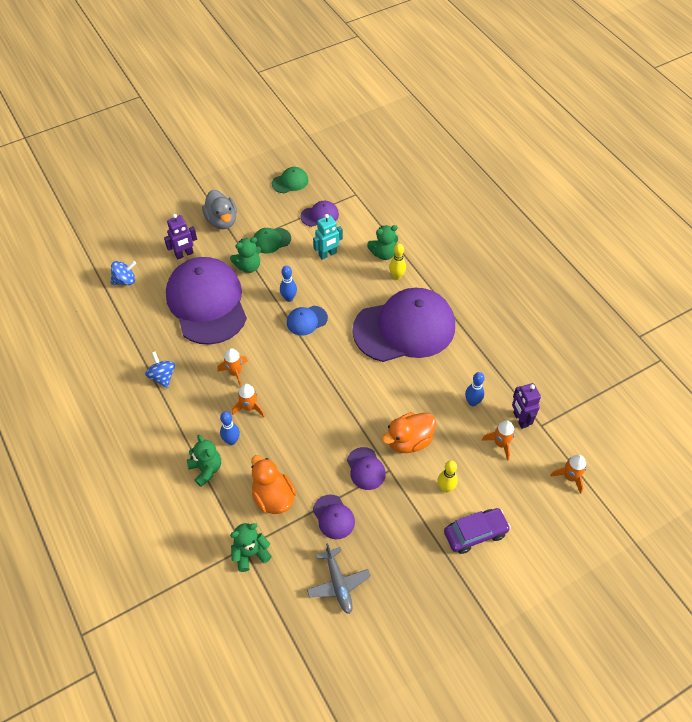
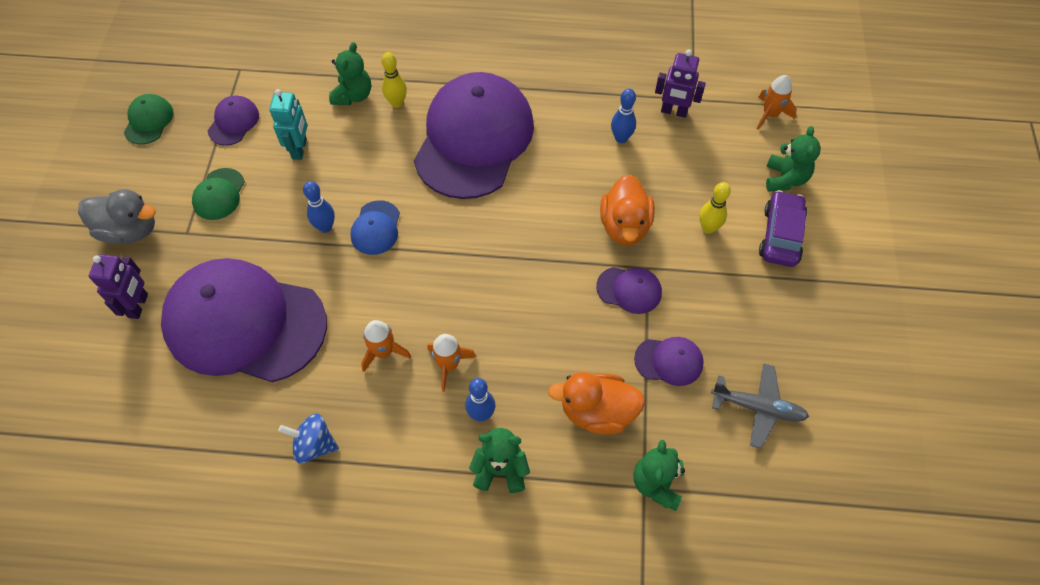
camera: 55 degrees left, 5 degrees up
blue spinning top [111,261,136,285] -> none
green teddy bear [230,237,261,273] -> green teddy bear moved to [766,126,821,192]
orange rocket [482,421,515,461] -> none

